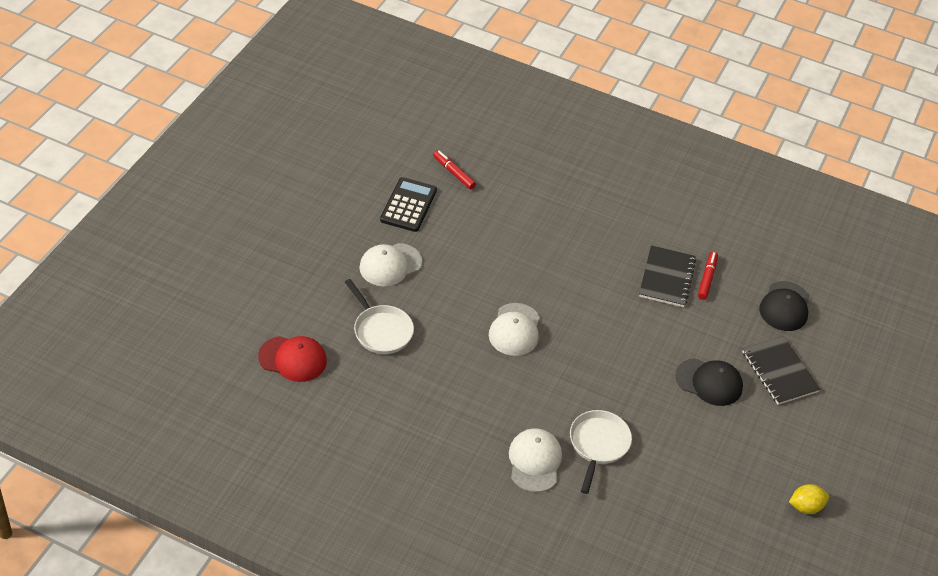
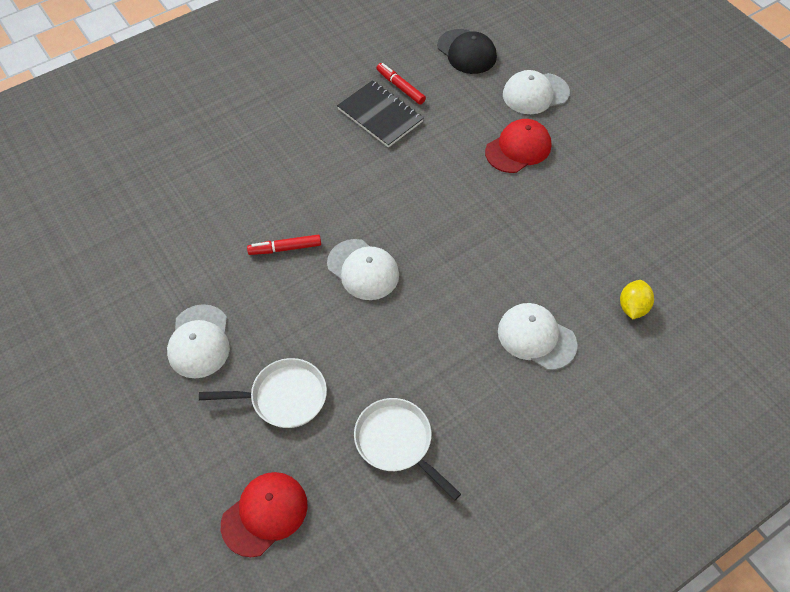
camera: 55 degrees left, 10 degrees up
black calculator [380,177,437,232] -> none
red marker [433,150,476,189] -> red marker moved to [247,234,321,255]
white pan [570,410,632,494] -> white pan moved to [354,398,461,501]
black cap [675,358,743,406] -> red cap [485,119,551,173]
black notebook [742,336,820,405] -> white cap [503,70,570,114]
yellow lemon [789,484,829,514] -> yellow lemon moved to [620,280,654,319]

